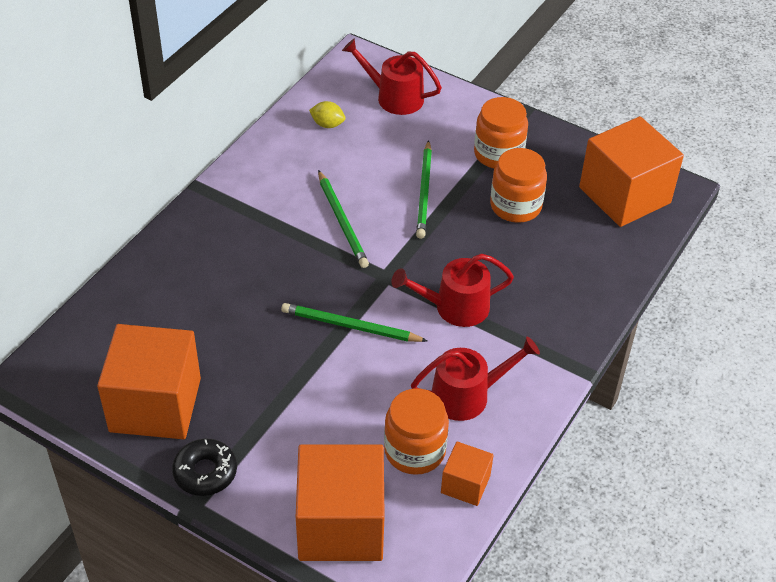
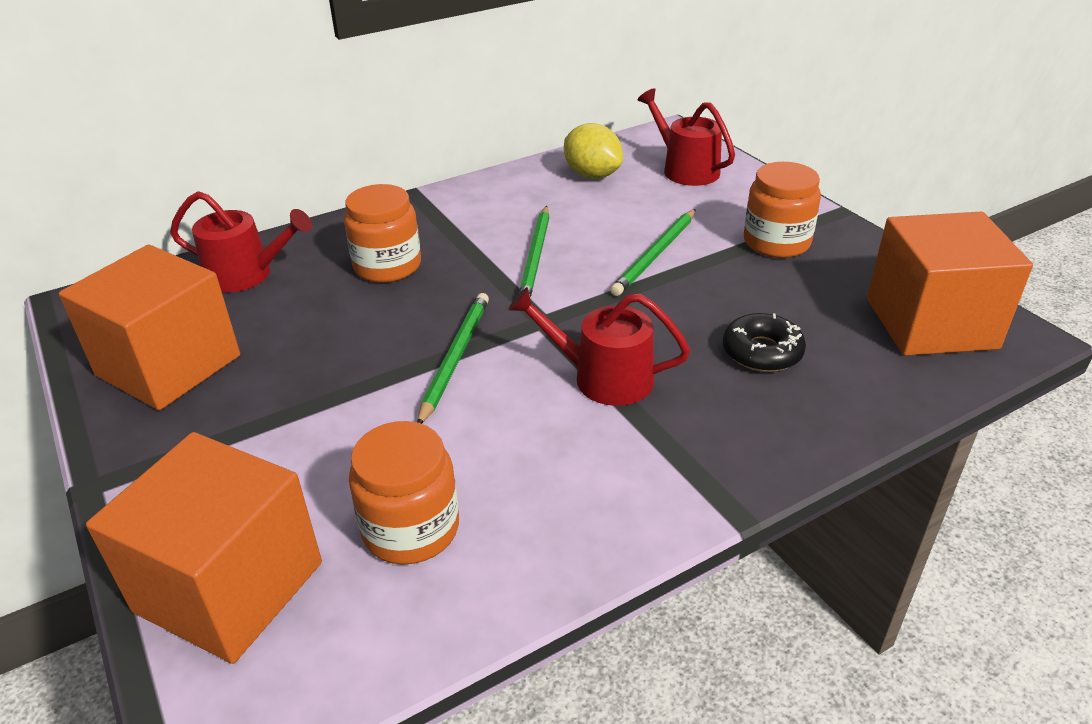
camera: 30 degrees right, 10 degrees down
black donut [172,438,237,496] -> black donut moved to [723,313,806,372]
green pencil [281,303,427,342] -> green pencil turned 60 degrees clockwise [417,293,489,424]
yellow lemon [309,101,345,128] -> yellow lemon [564,123,623,179], size x1.67
red watering can [411,337,540,421] -> red watering can moved to [170,191,312,292]
orange cube [441,441,494,506] -> none
orange jar [490,148,547,223] -> orange jar moved to [344,184,421,283]

